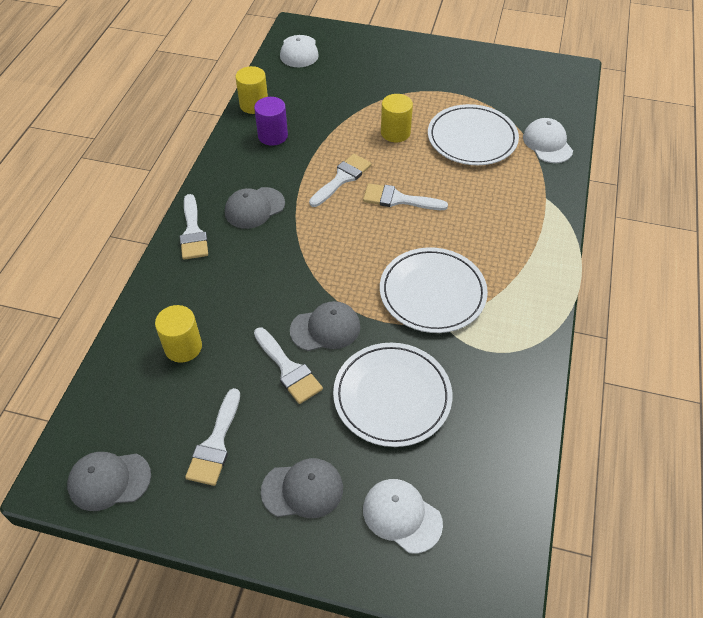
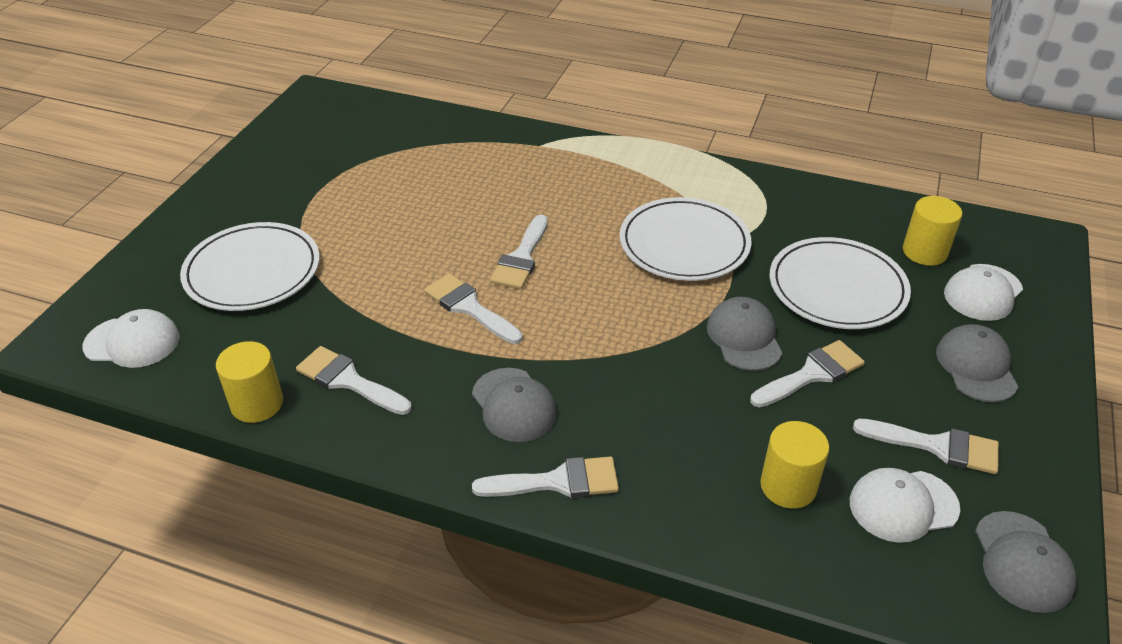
camera: 85 degrees left, 10 degrees down
purple cylinder [254,97,288,146] -> white brush [296,346,412,415]
yellow cylinder [381,94,413,142] -> yellow cylinder moved to [903,196,962,266]
white plate [428,104,519,165] -> white plate moved to [180,222,320,311]
white cap [523,118,573,163] -> white cap moved to [850,468,960,543]

